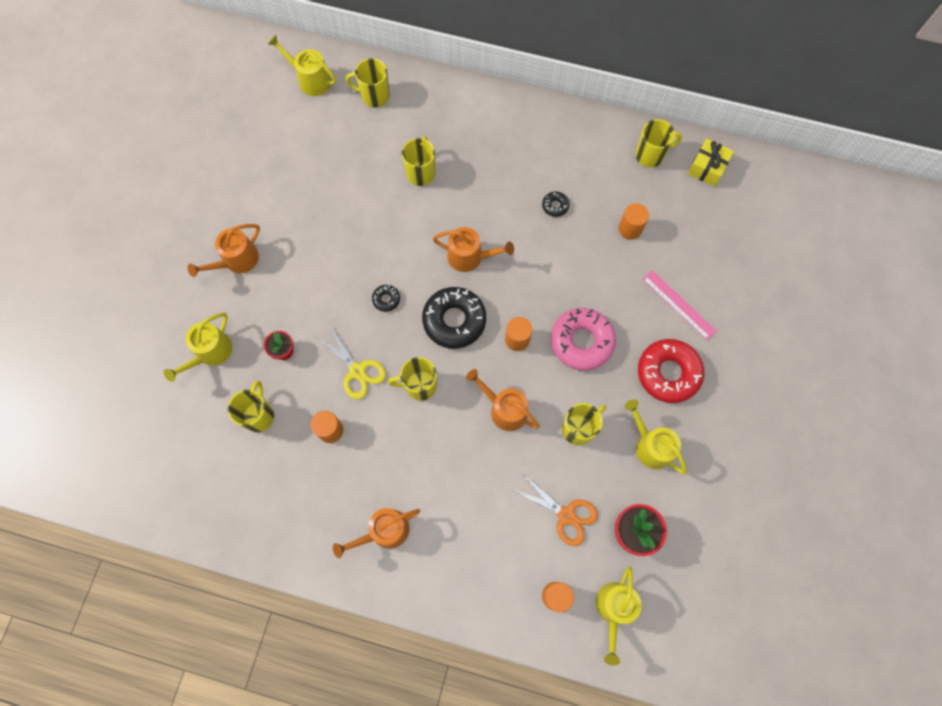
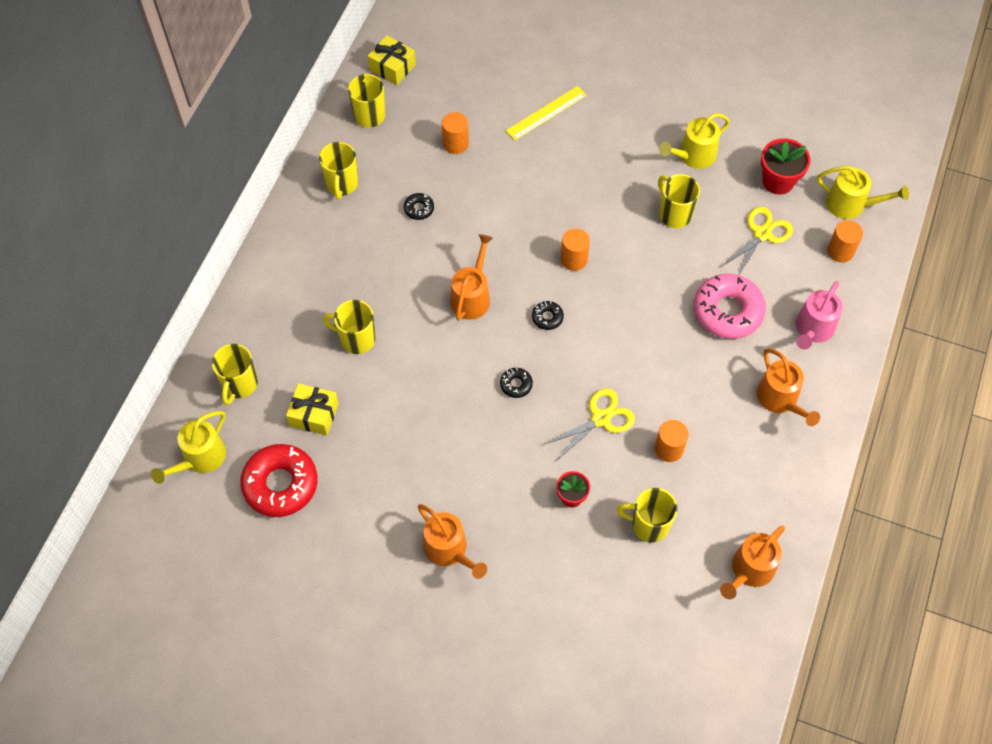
camera: 85 degrees left, 10 degrees down
yellow watering can [164,313,232,382] -> none
yellow mug [388,357,437,401] -> yellow mug moved to [319,142,358,200]
black donut [422,287,486,349] -> black donut [532,301,564,330], size x0.45
orange watering can [466,369,540,431] -> orange watering can moved to [720,526,785,599]
orange scissors [513,473,598,546] -> yellow scissors [721,207,793,275]
pink donut [551,308,616,371] -> pink donut moved to [694,274,766,339]
red donut [638,339,705,403] -> red donut moved to [240,444,318,517]
pink ruler [642,270,717,340] -> yellow ruler [506,86,587,141]
none -> yellow gift [286,383,339,435]
none -> pink watering can [796,281,843,350]

